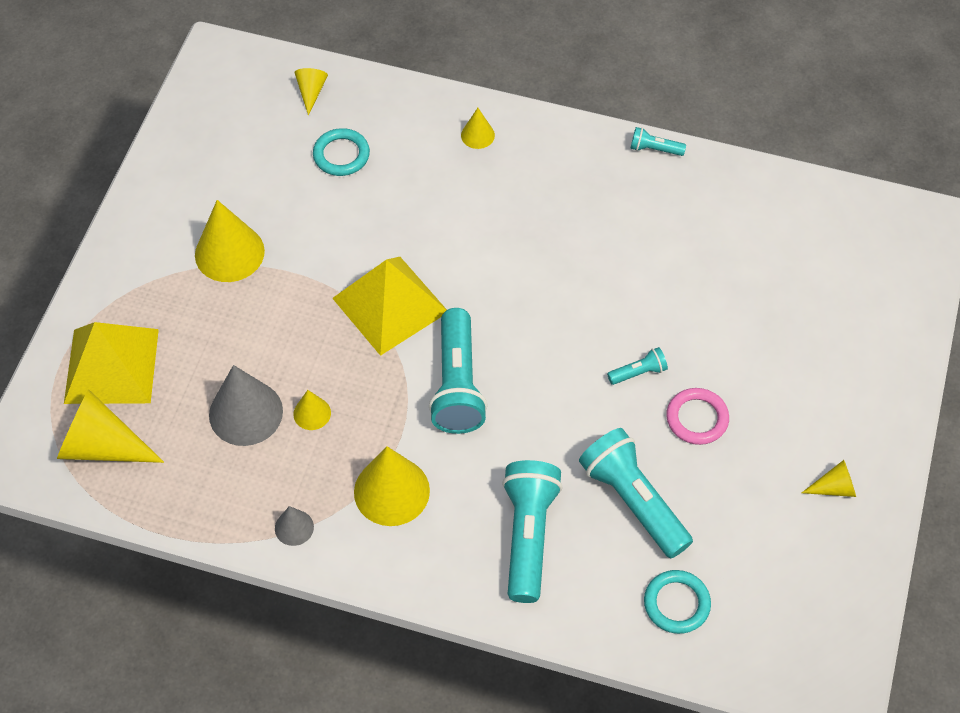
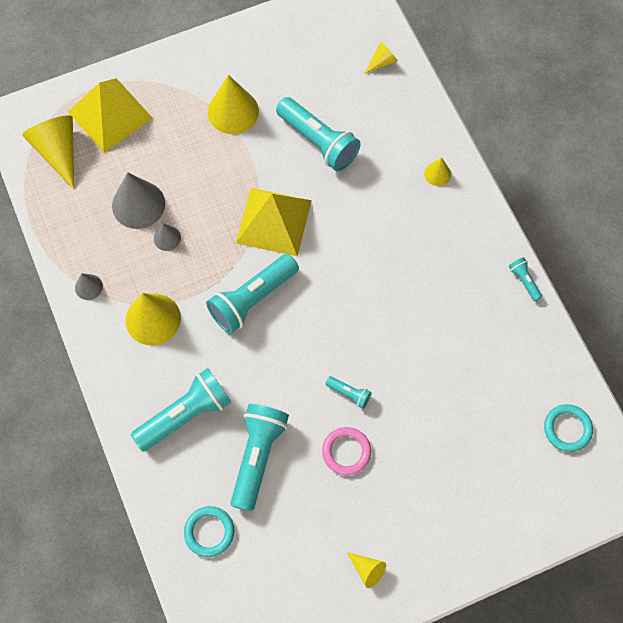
camera: 50 degrees right, 10 degrees up
yellow cone [293,390,331,430] -> grey cone [154,223,181,251]
turquoise ring [313,128,370,176] -> turquoise ring moved to [544,404,593,452]
none -> turquoise flashlight [276,97,361,172]

